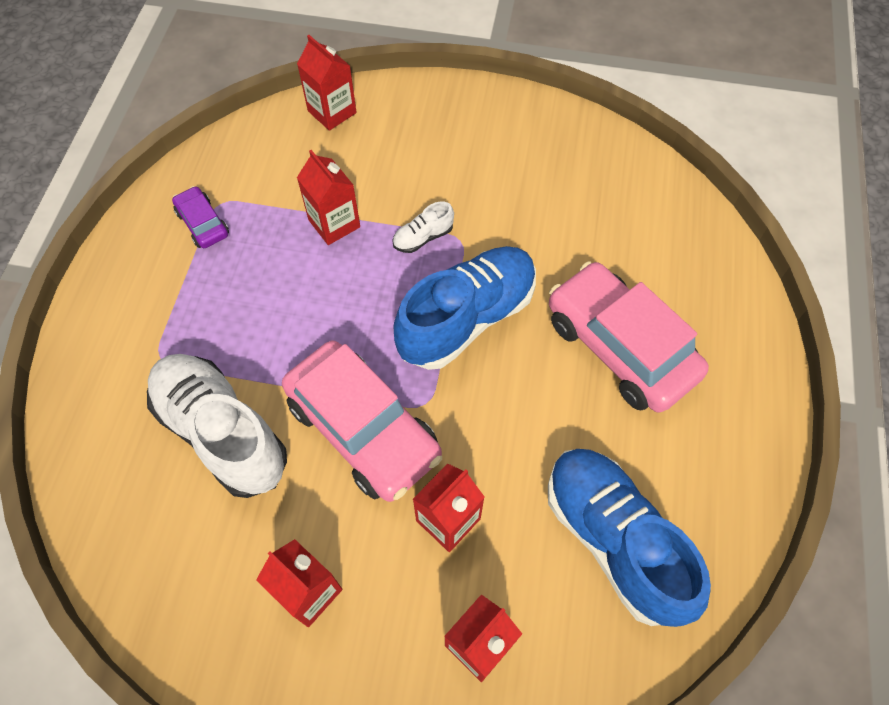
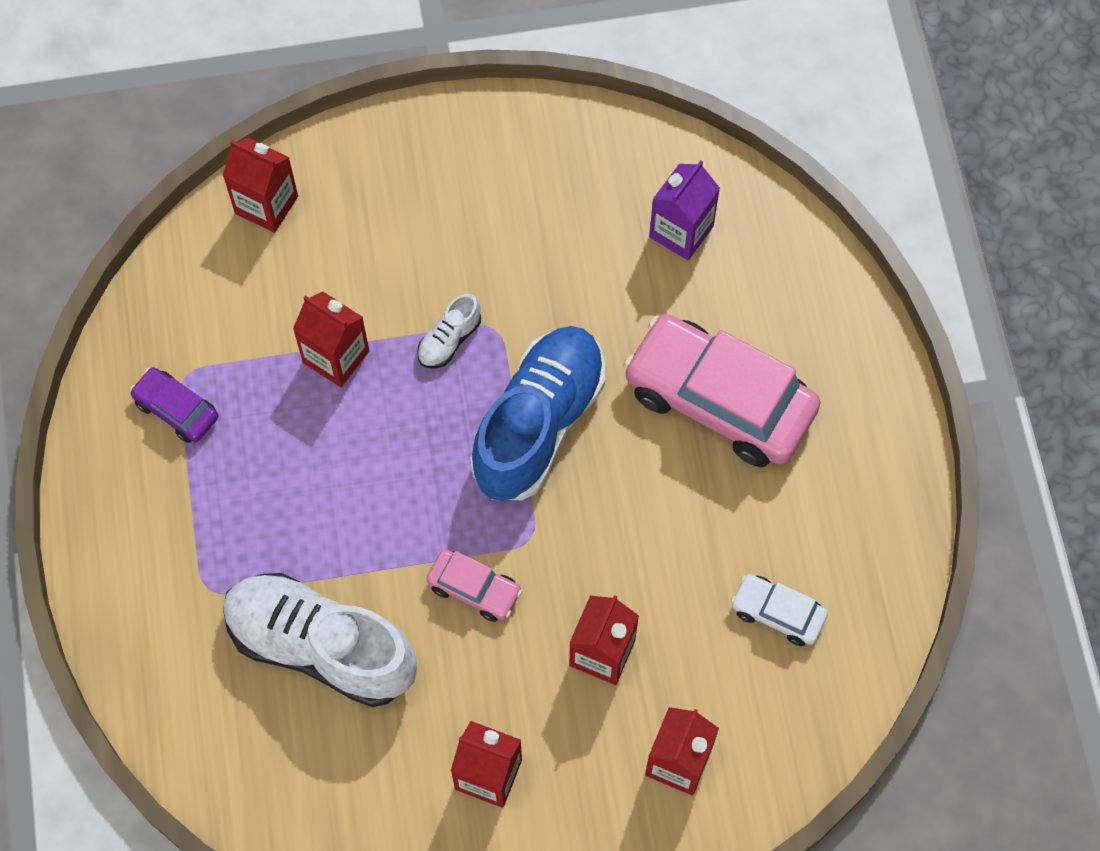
camera: 20 degrees left, 5 degrees up
pink car [282,341,442,502] -> pink car [426,549,522,622], size x0.47
blue shoe [548,449,711,627] -> white car [731,574,828,646]
none -> purple carton [649,160,720,260]

